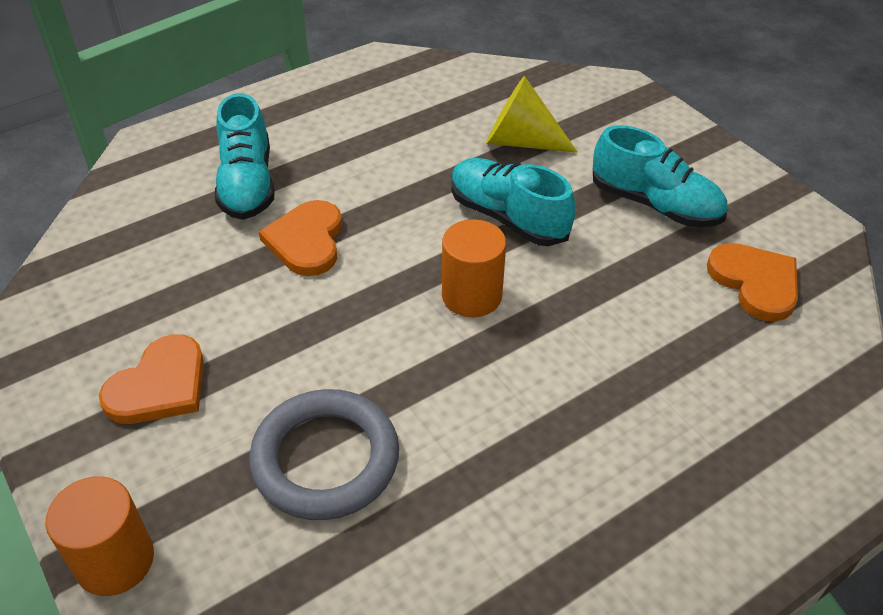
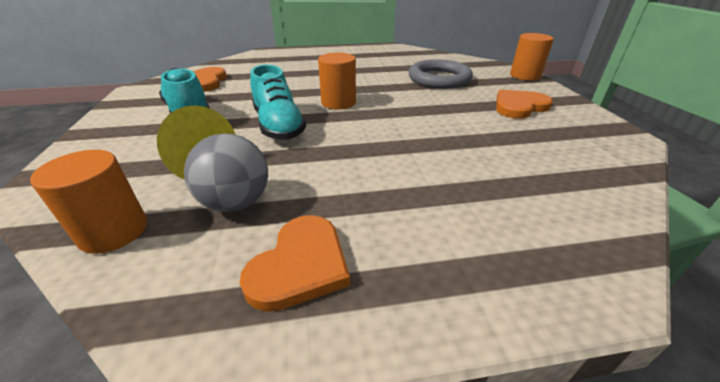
camera: 155 degrees left, 10 degrees down
turquoise shoe [215,93,274,220] -> none
orange heart [259,200,342,276] -> orange heart moved to [240,215,350,312]
none -> orange cylinder [30,150,147,254]
none -> grey ball [184,133,268,212]

